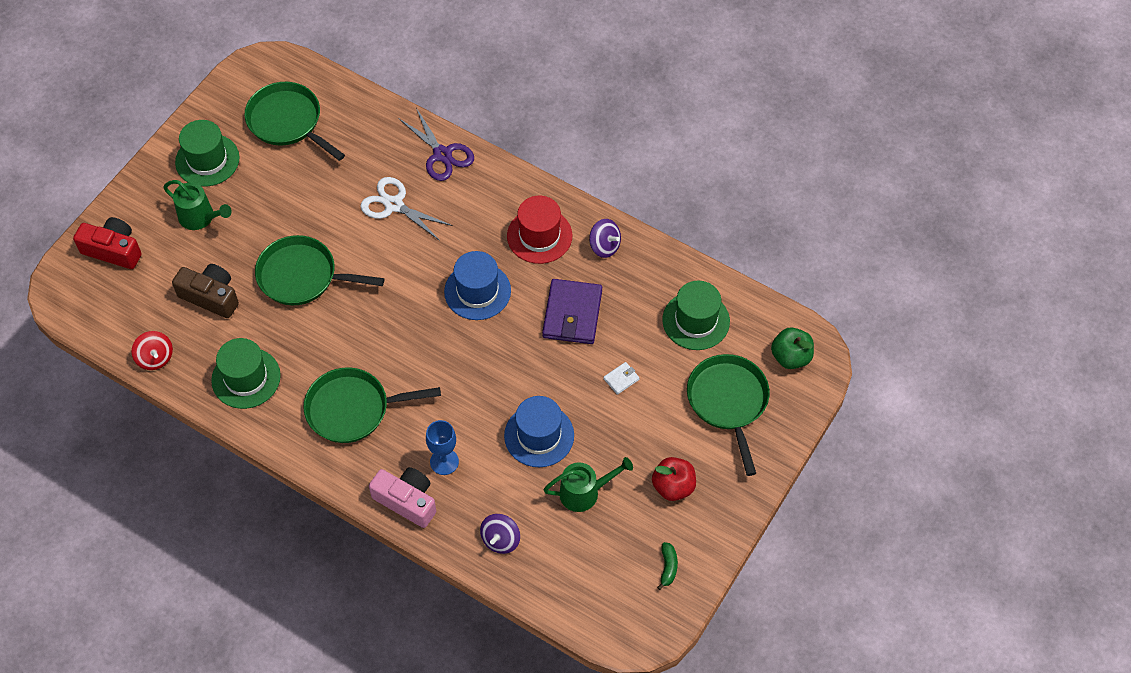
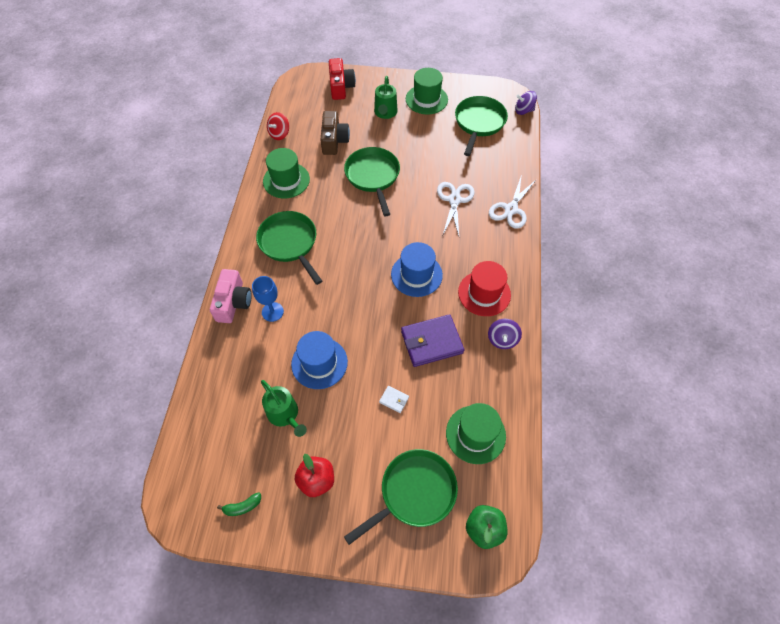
camera: 65 degrees right, 0 degrees up
purple scissors [398,108,474,181] -> white scissors [489,174,537,229]
purple spinning top [480,514,520,554] -> purple spinning top moved to [515,91,537,115]

